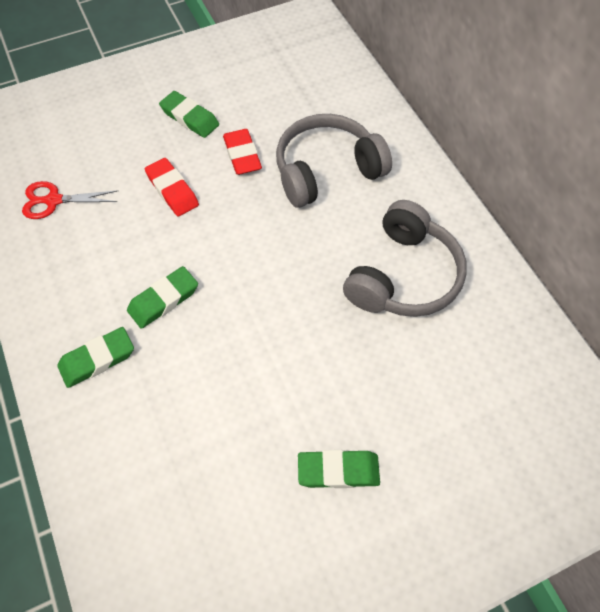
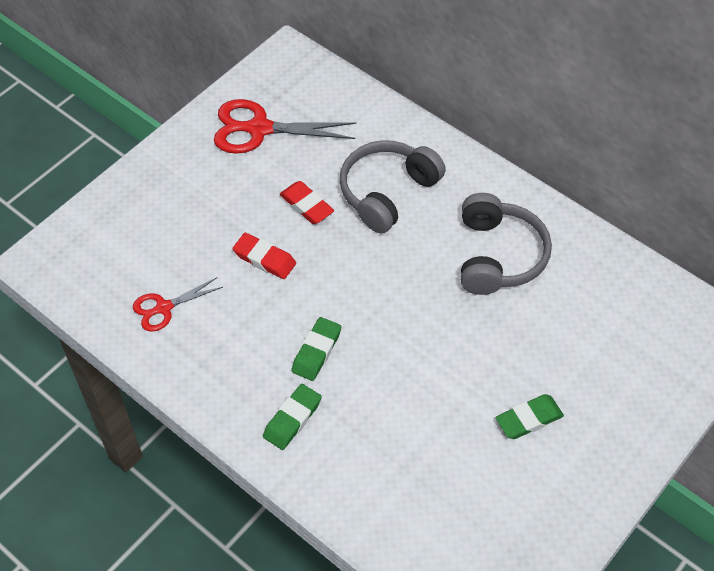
camera: 25 degrees left, 5 degrees down
green eraser [159,91,219,138] -> none
none -> red scissors [214,99,356,154]

